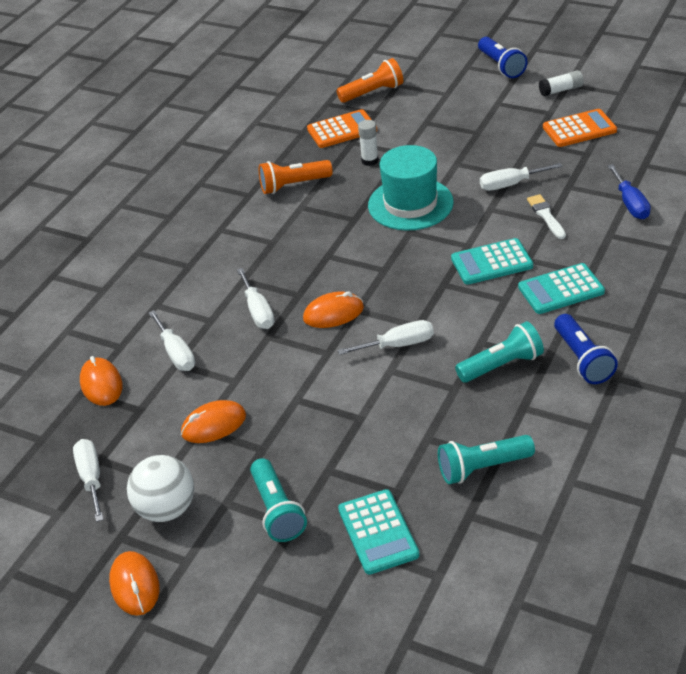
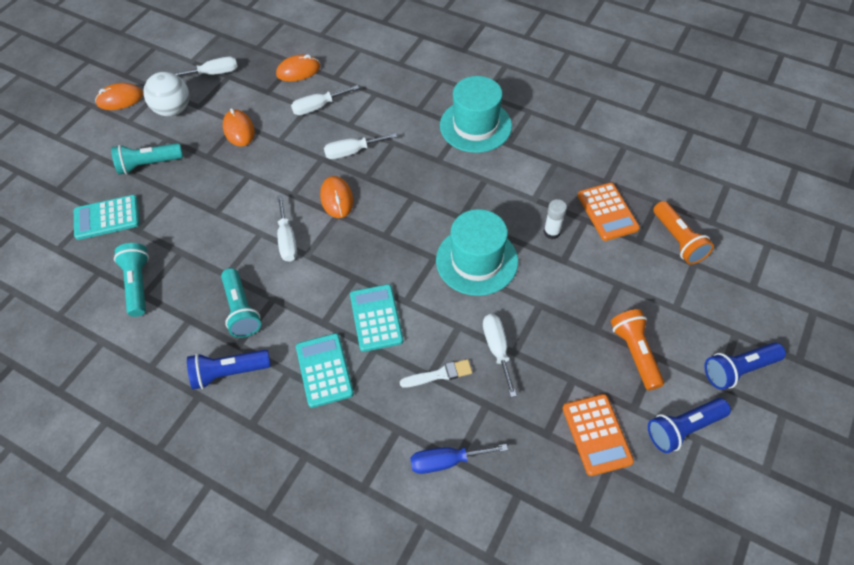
camera: 90 degrees right, 15 degrees up
orange flashlight [259,160,333,194] -> orange flashlight moved to [611,309,664,390]
white glue stick [539,70,584,96] -> blue flashlight [648,398,731,453]
none -> turquoise hat [440,76,512,153]

